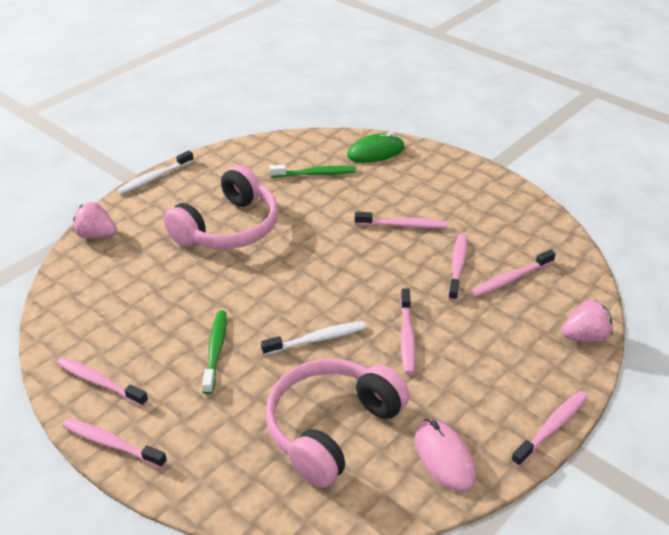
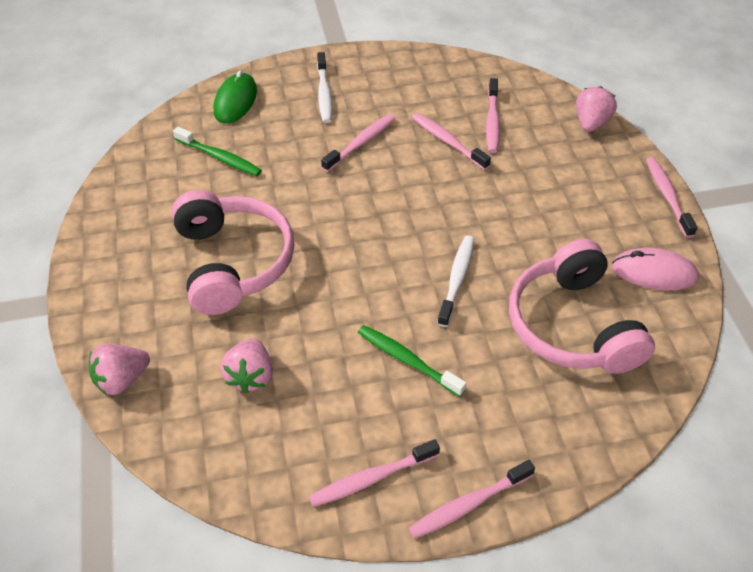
camera: 55 degrees left, 10 degrees up
white toothbrush [117,151,194,194] -> white toothbrush moved to [317,52,332,123]
green toothbrush [270,165,356,178] -> green toothbrush turned 90 degrees clockwise [173,126,262,176]
pink toothbrush [400,289,416,374] -> none
none -> pink strawberry [221,338,273,394]

